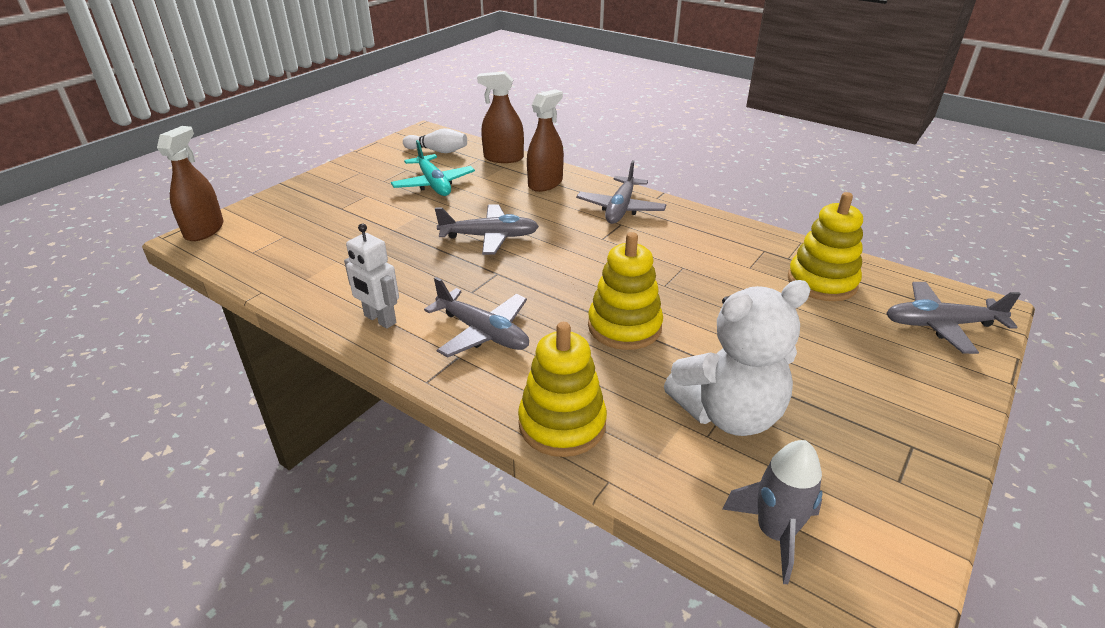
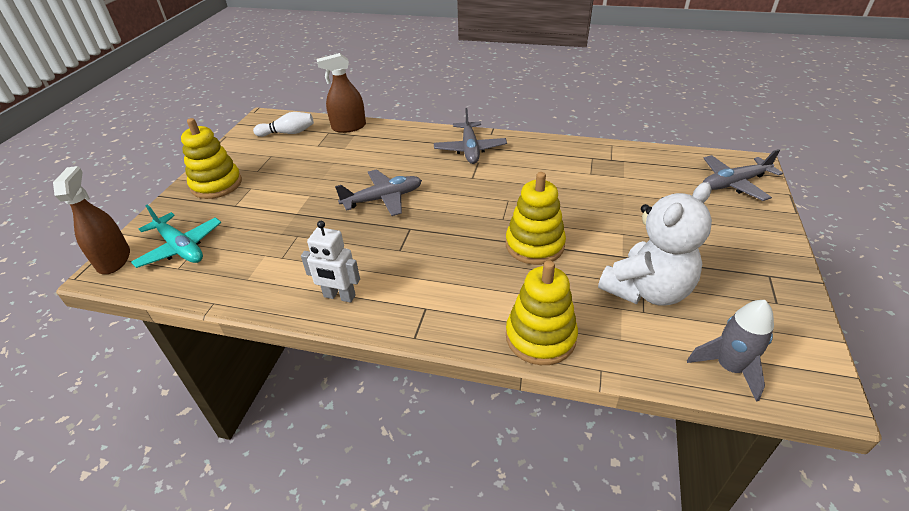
camera: 20 degrees left, 5 degrees up
turquoise plane [391,140,475,196] -> turquoise plane moved to [131,204,221,268]
grey plane [424,277,529,358] -> none
brown spray bottle [527,89,564,192] -> none
yellow stacking toy [788,192,863,301] -> yellow stacking toy moved to [181,118,242,199]

